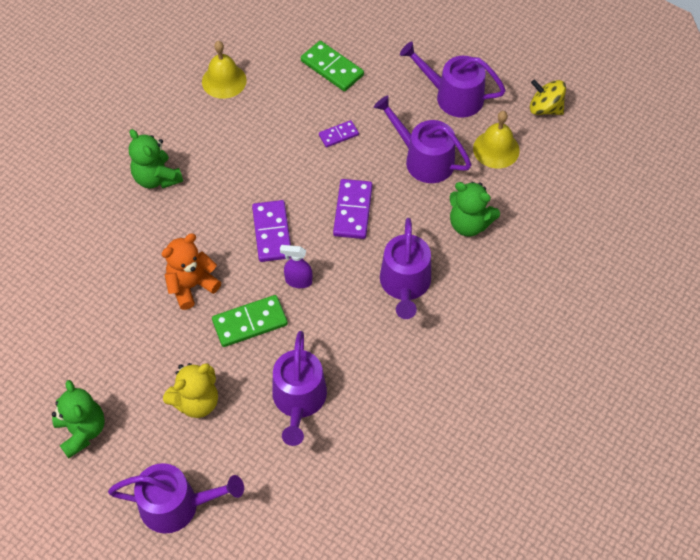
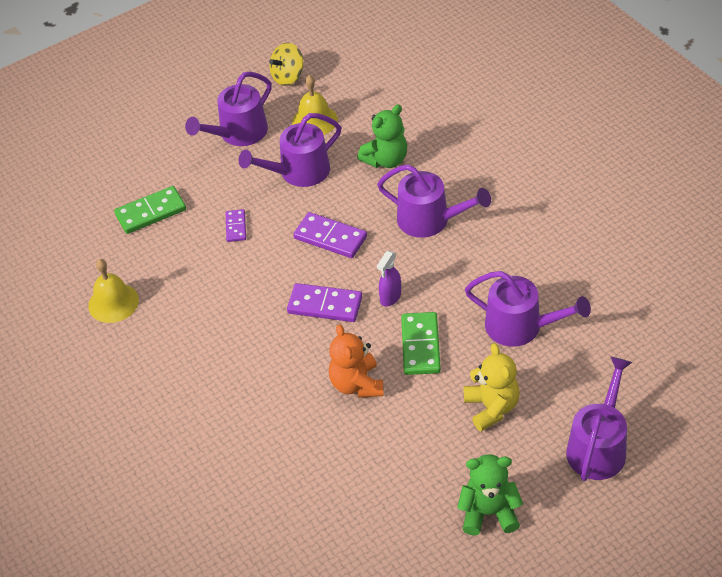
camera: 65 degrees left, 10 degrees down
green teddy bear [129,129,183,189] -> none

